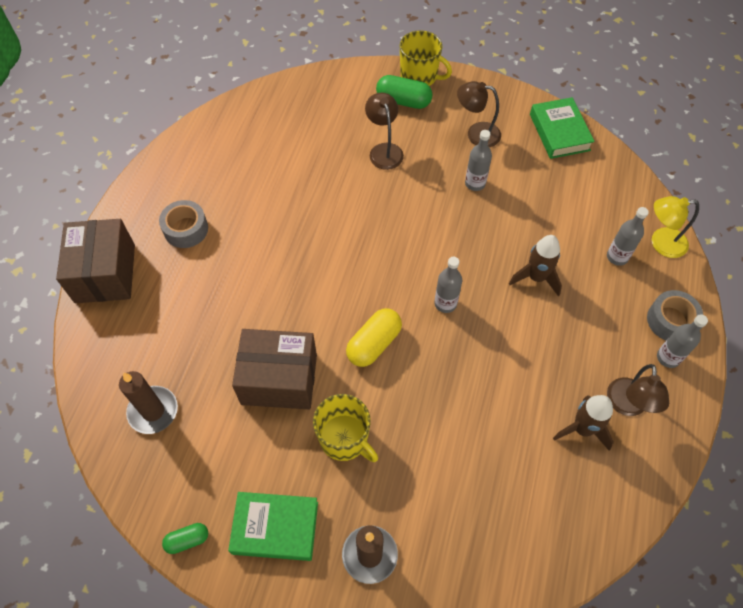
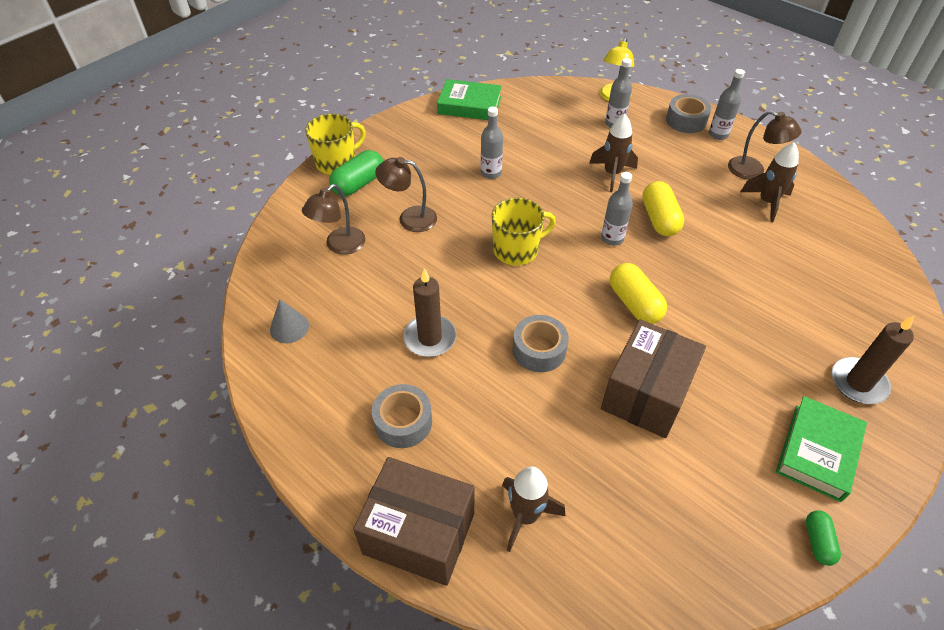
camera: 65 degrees left, 10 degrees down
brown candle [119,371,178,434] -> brown candle moved to [403,268,456,357]
yellow mug [313,394,378,462] -> yellow mug moved to [492,198,556,265]
brown lamp [457,81,501,147] -> brown lamp moved to [302,184,365,255]
none -> grey cone [270,299,309,343]
none -> brown rocket [502,466,565,552]
none -> grey tape [513,315,569,372]
none -> yellow capsule [642,181,684,236]

